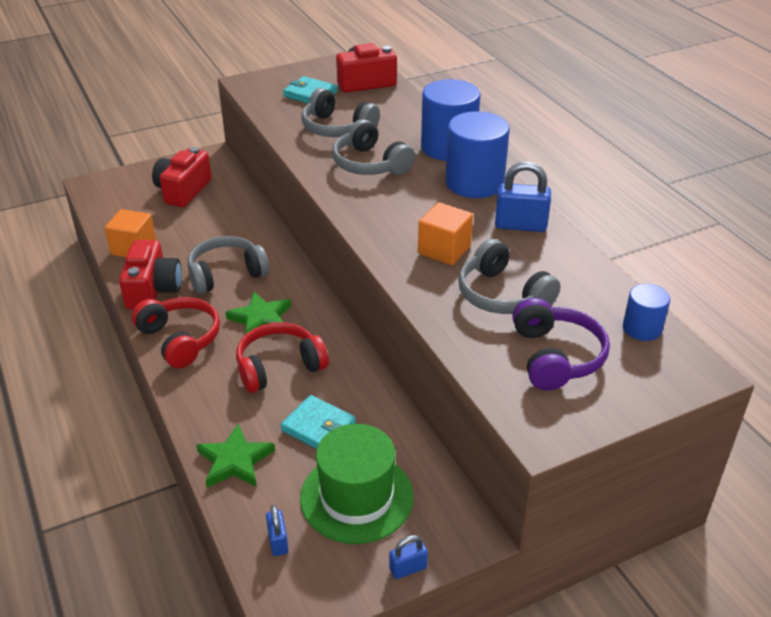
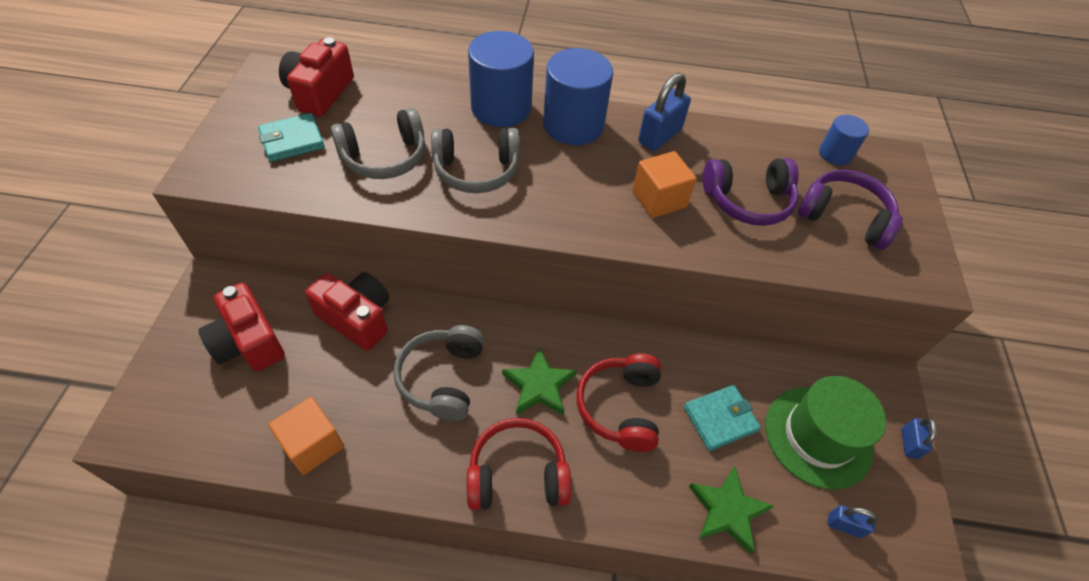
camera: 60 degrees left, 15 degrees up
red camera [119,240,182,310] -> red camera moved to [305,272,389,351]
grey headphones [458,239,561,314] -> purple headphones [703,158,799,226]

